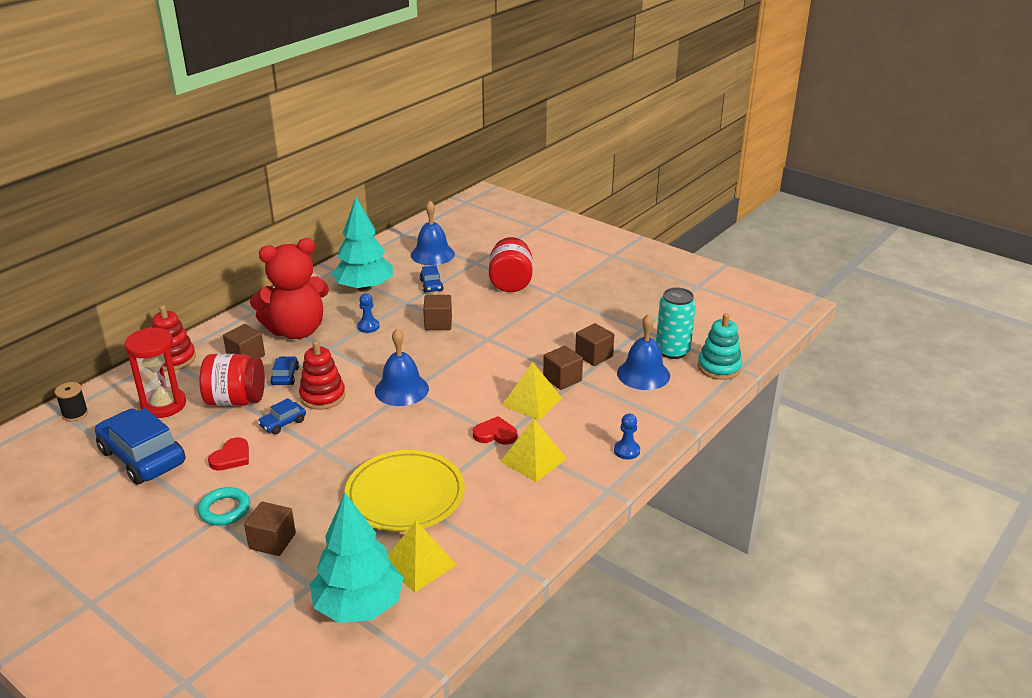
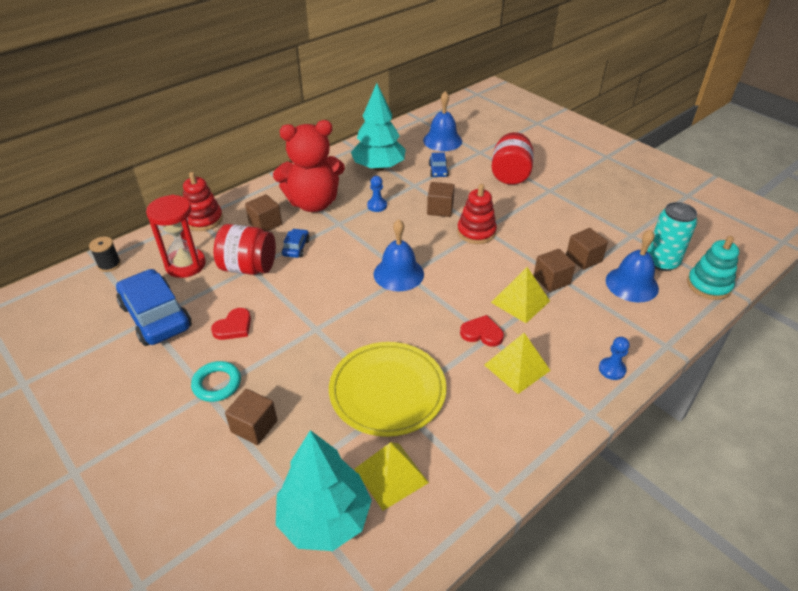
camera: 10 degrees right, 10 degrees up
blue car [258,398,306,435] -> none
red stacking toy [299,341,345,410] -> red stacking toy moved to [457,184,497,244]

